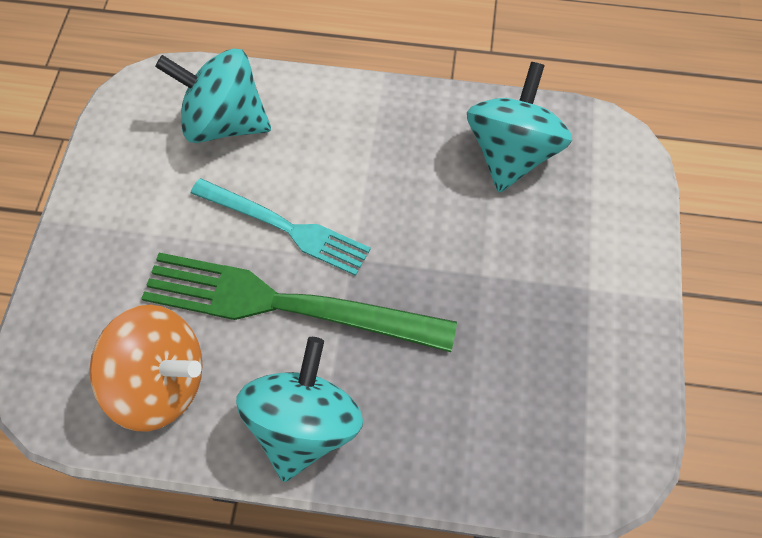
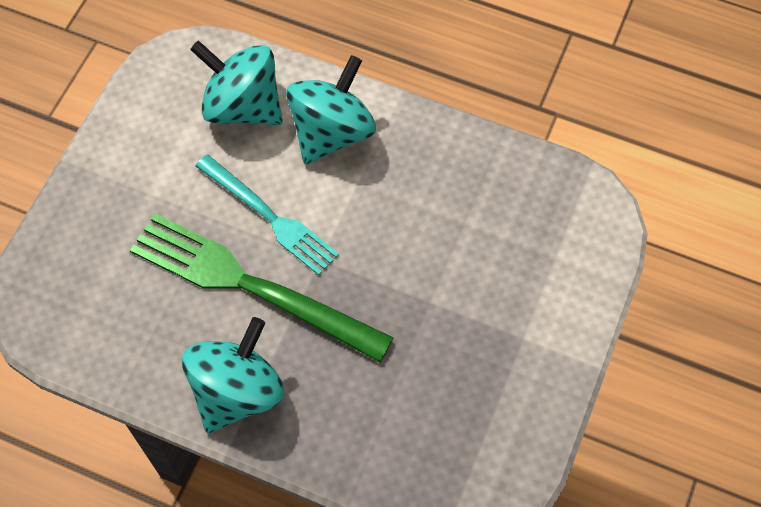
camera: 15 degrees right, 0 degrees up
orange spinning top [89,305,203,431] -> none
turquoise spinning top [467,62,572,193] -> turquoise spinning top moved to [286,55,376,164]

